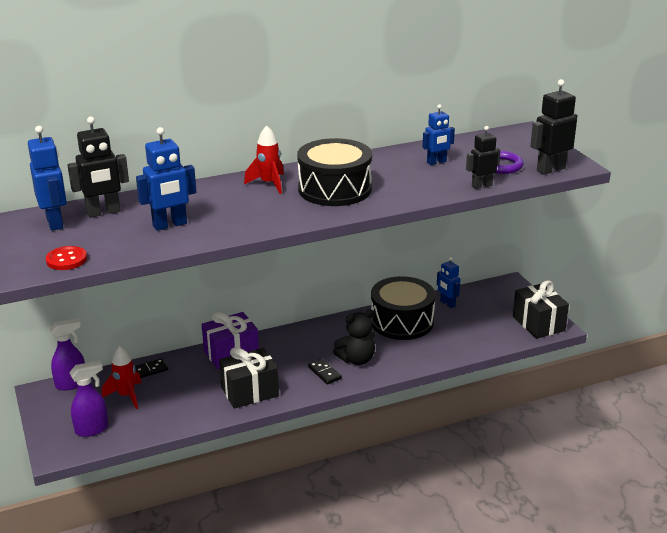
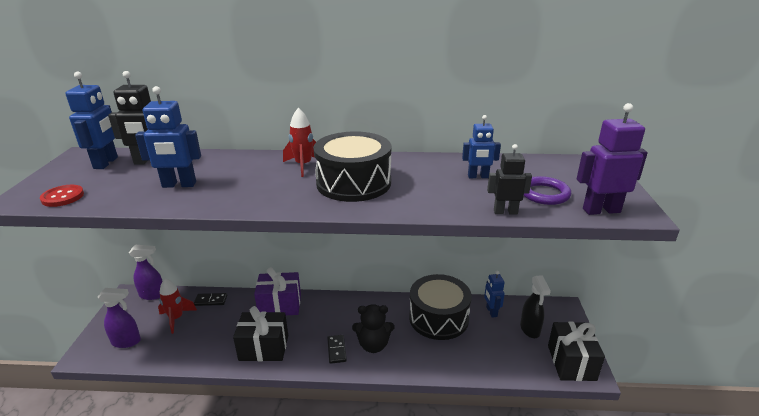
camera: 25 degrees right, 0 degrees up
black robot [530,79,577,175] -> purple robot [577,103,648,215]
none -> black spray bottle [520,275,551,338]

